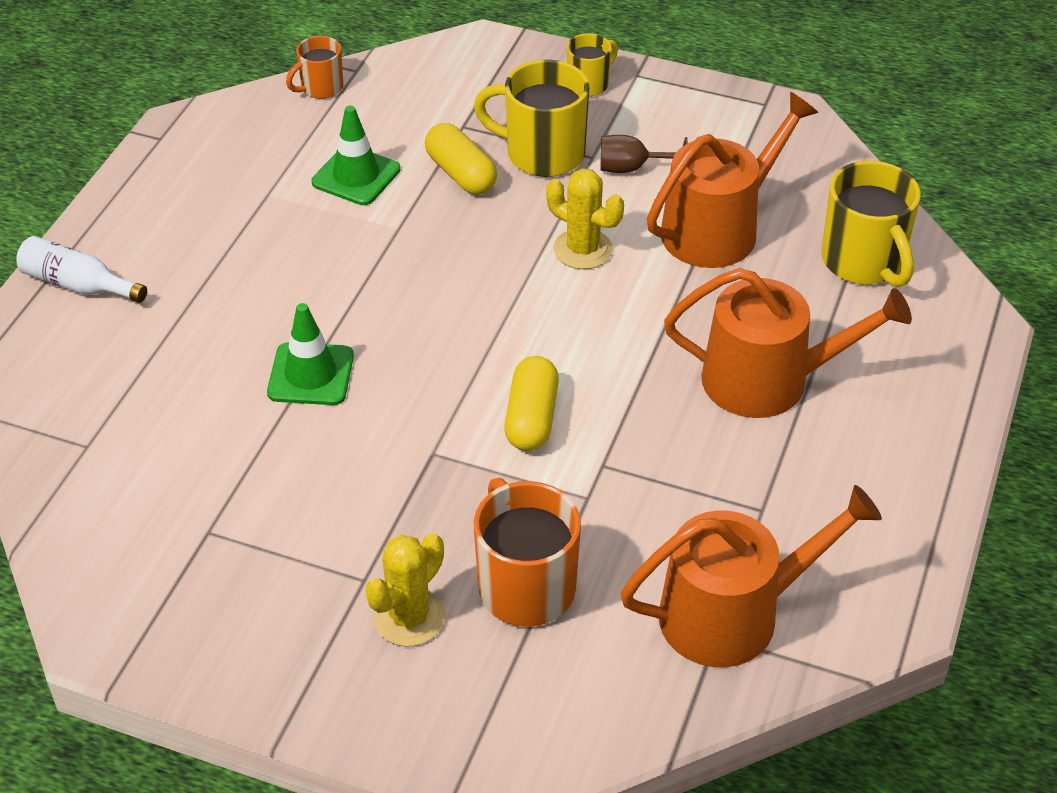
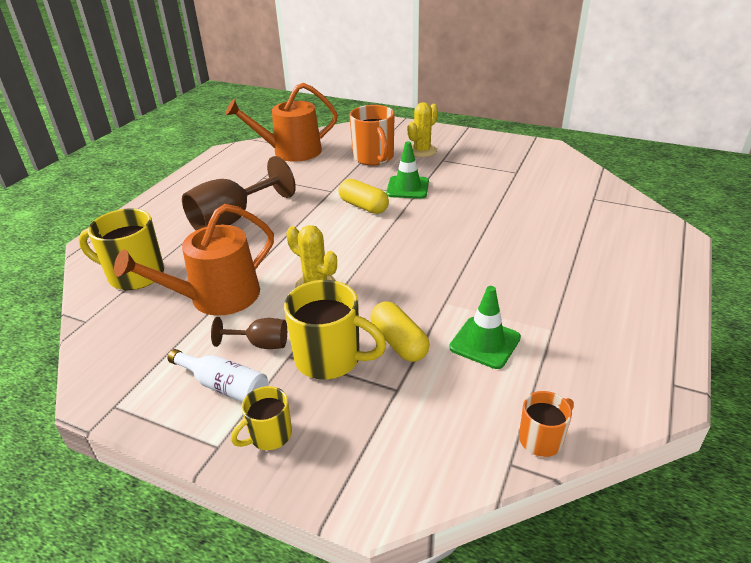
camera: 175 degrees left, 10 degrees down
white bottle [16,236,147,303] -> white bottle moved to [168,349,268,402]
green traffic cone [267,303,354,405] -> green traffic cone moved to [386,141,429,199]
yellow capsule [504,356,559,451] -> yellow capsule turned 60 degrees counterclockwise [339,179,389,214]
orange watering can [664,268,912,418] -> brown goblet [182,156,296,230]
yellow mug [821,161,921,287] -> yellow mug turned 60 degrees counterclockwise [78,208,164,290]

